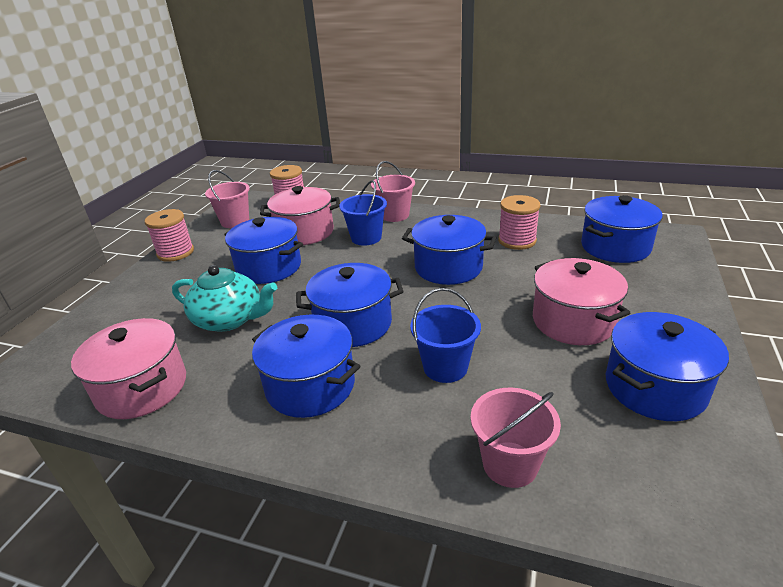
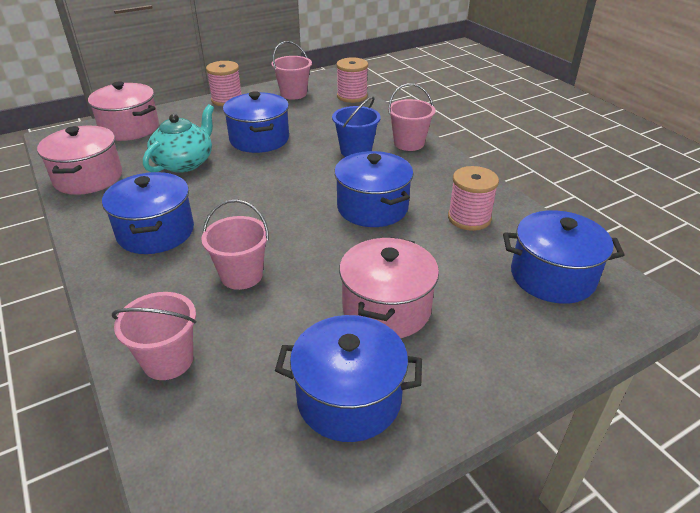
camera: 40 degrees right, 5 degrees up
turquoise teapot [172,265,277,332] -> turquoise teapot turned 120 degrees counterclockwise [143,104,214,173]
pink pot [260,186,340,245] -> pink pot moved to [88,81,159,141]
blue pot [296,263,403,347] -> none
blue bucket [410,288,481,383] -> pink bucket [201,200,269,290]

